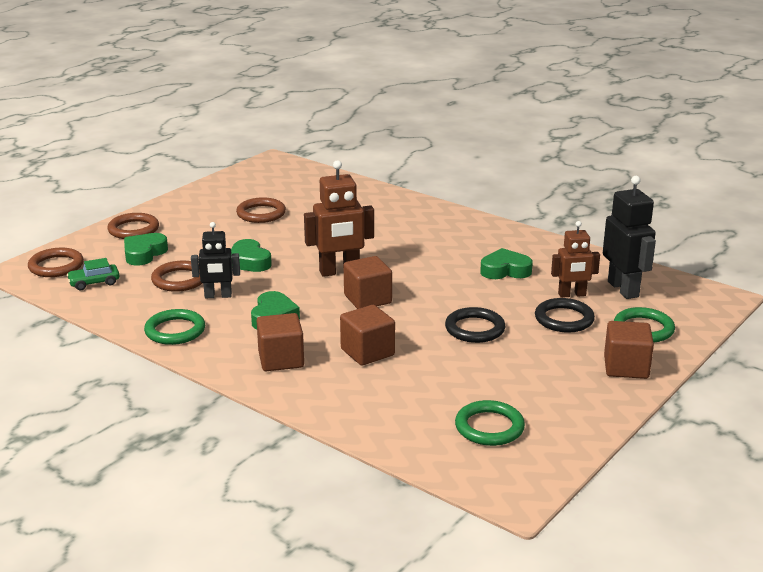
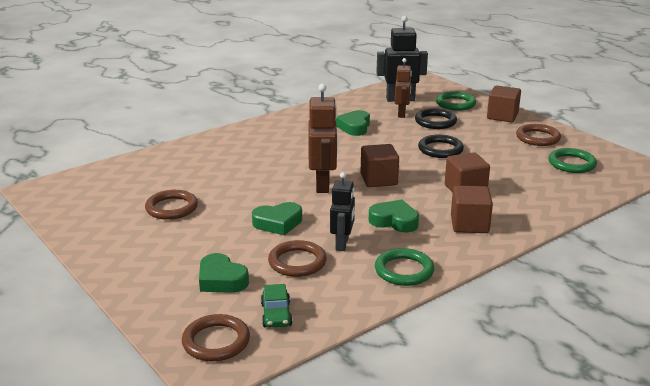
camera: 75 degrees left, 0 degrees up
brown ring [107,213,159,239] -> brown ring moved to [516,124,561,146]

